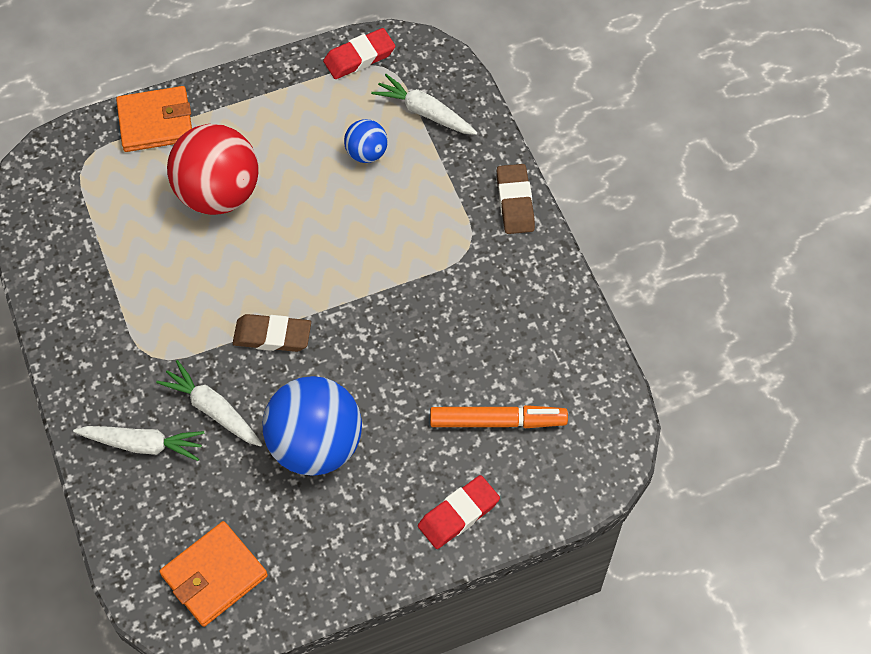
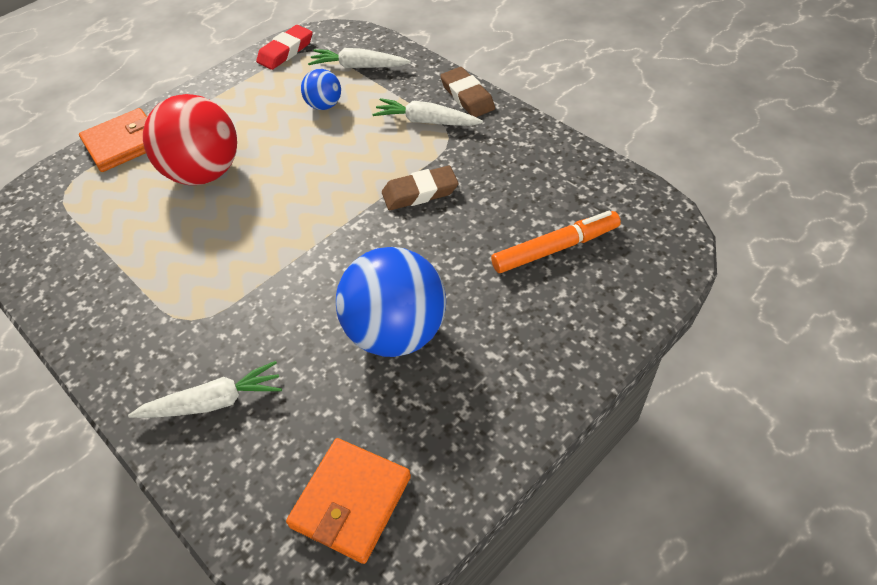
camera: 20 degrees left, 10 degrees down
white carrot [156,360,263,447] -> white carrot moved to [372,98,483,126]
brown eraser [233,314,311,352] -> brown eraser moved to [382,166,458,210]
red eraser [418,475,500,549] -> none

